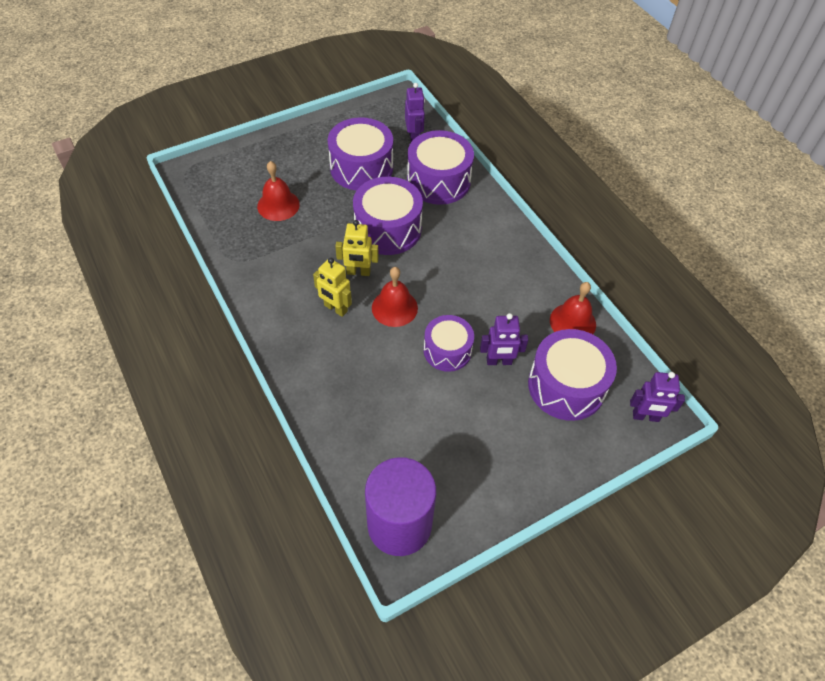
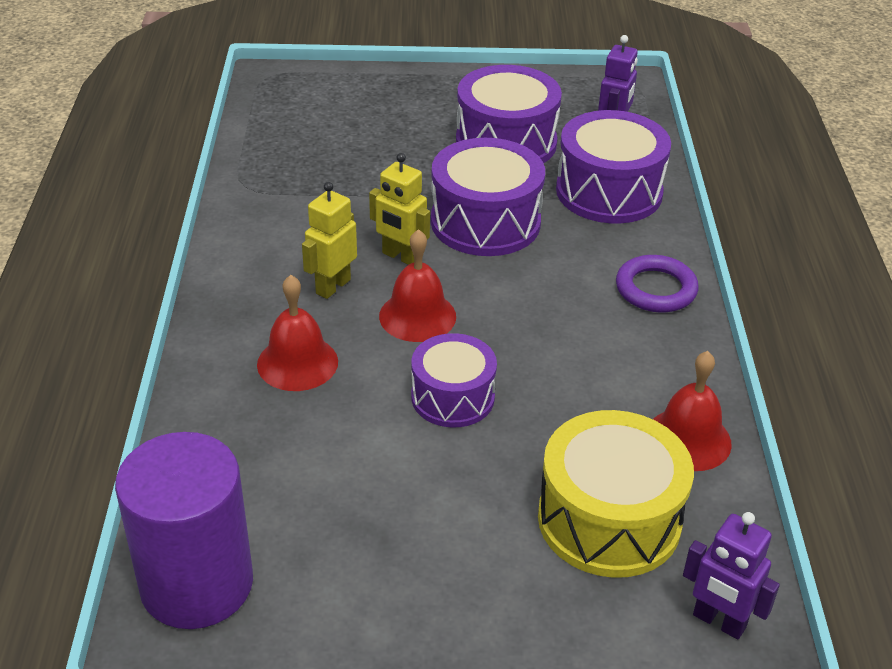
camera: 30 degrees right, 15 degrees down
red bell [257,161,300,221] -> red bell moved to [257,275,338,391]
yellow robot [313,258,352,317] -> yellow robot turned 60 degrees clockwise [302,182,357,299]
purple robot [480,313,528,365] -> none
purple drum [528,329,617,421] -> yellow drum [538,410,694,578]
none -> purple ring [616,255,698,312]

